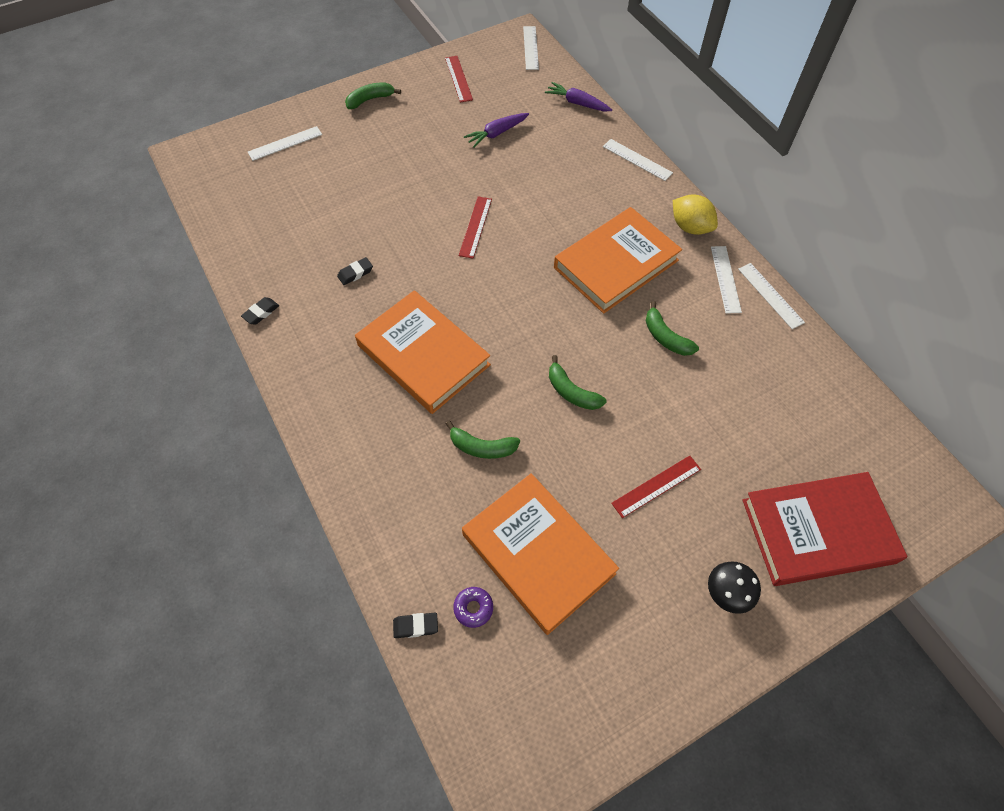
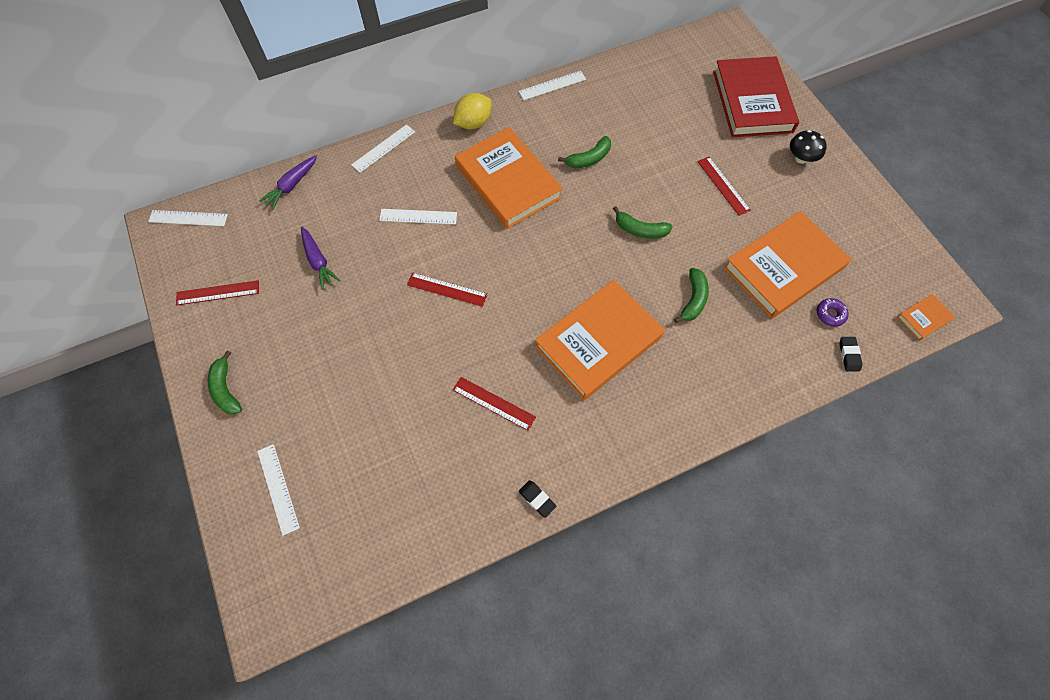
camera: 85 degrees left, 5 degrees up
black eraser [337,257,373,285] -> red ruler [453,377,536,431]
green banana [549,355,606,410] -> green banana turned 60 degrees clockwise [613,206,673,239]
white ruler [711,246,742,313] -> white ruler moved to [379,209,457,224]
none -> orange book [897,294,955,341]

